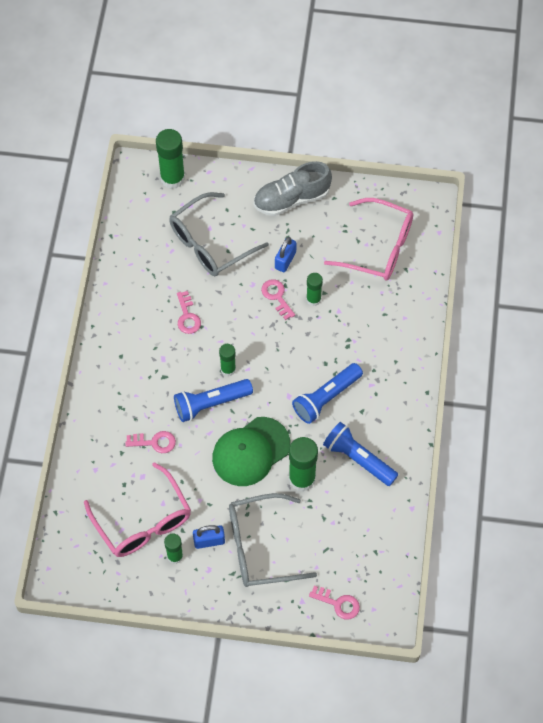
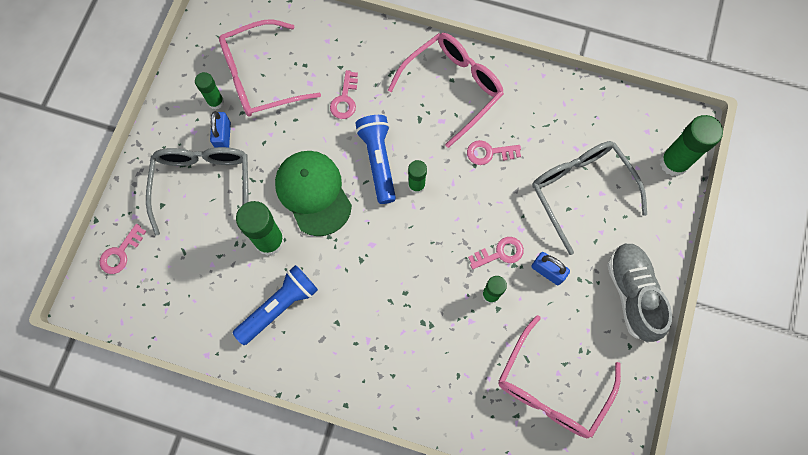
camera: 100 degrees right, 10 degrees up
blue flashlight [292,363,363,424] -> none
none -> pink glasses [388,33,504,148]

